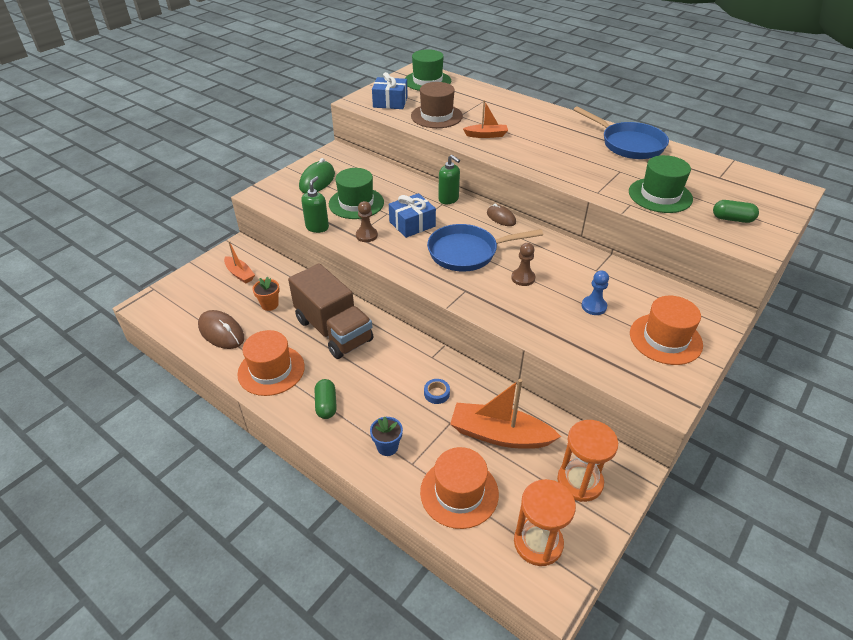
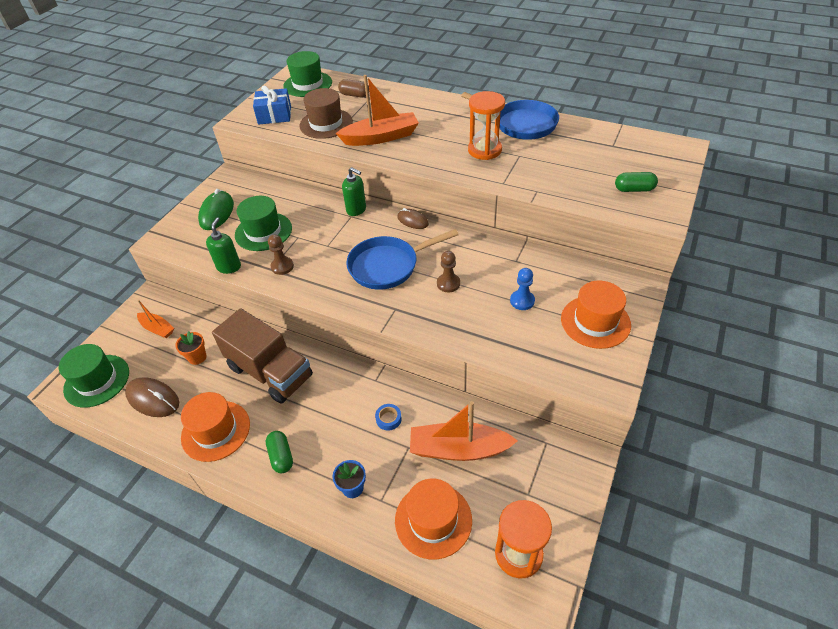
camera: 10 degrees left, 5 degrees up
blue gift [389,193,436,238] -> none
orange boat [463,100,508,138] -> orange boat [336,75,419,146], size x1.79
orange hourglass [557,420,618,502] -> orange hourglass moved to [468,91,505,160]
green hat [629,155,693,213] -> green hat moved to [59,344,129,408]
none -> brown capsule [338,79,369,97]

